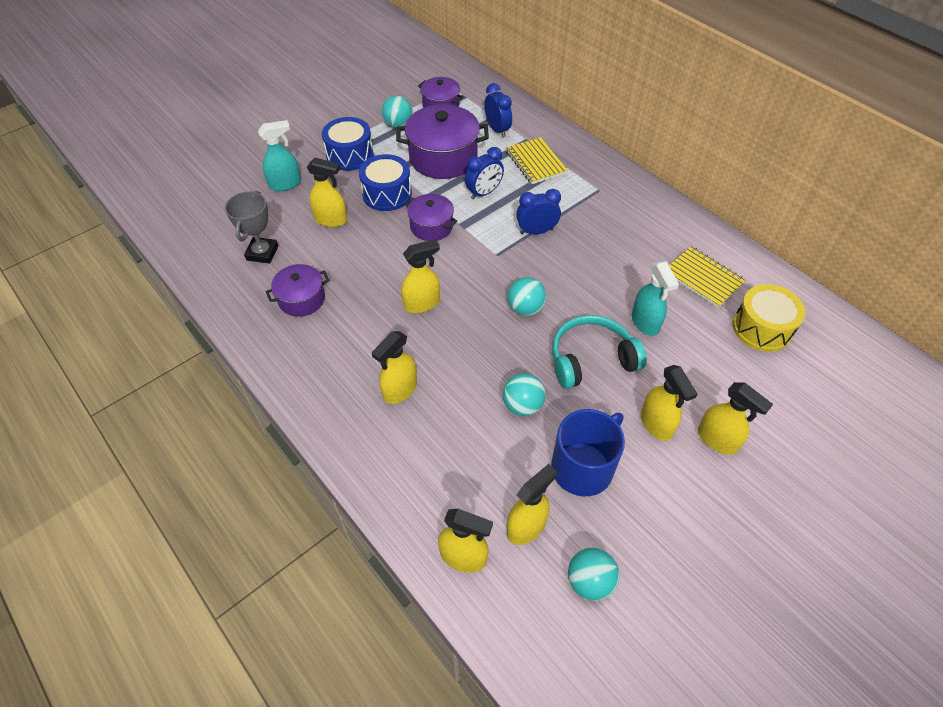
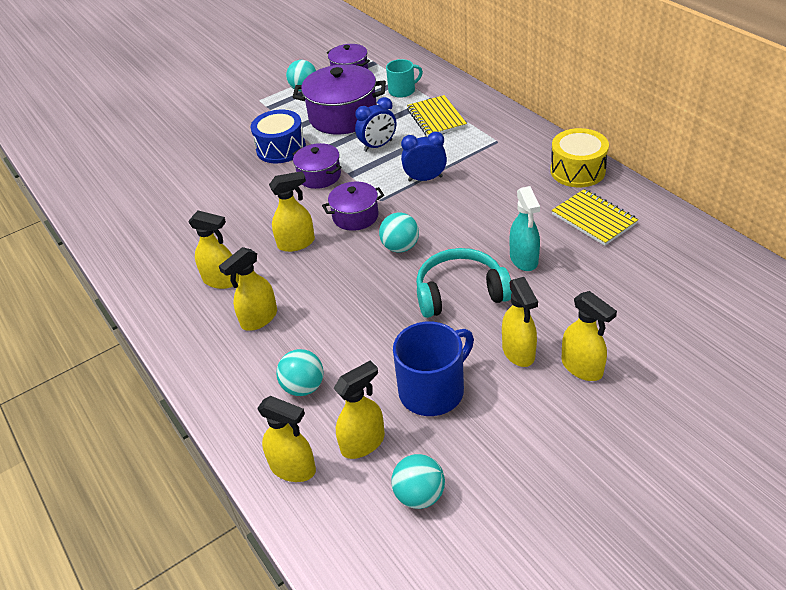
camera: 10 degrees right, 10 degrees down
grey trophy [225,191,278,263] -> none
turquoise spray bottle [258,120,301,191] -> none
purple pot [266,264,329,317] -> purple pot moved to [322,182,384,231]
yellow spray bottle [307,158,348,227] -> yellow spray bottle moved to [188,211,239,289]
blue drum [322,117,374,171] -> none
blue clock [484,83,512,138] -> turquoise mug [386,59,423,98]
turquoise ball [503,373,546,416] -> turquoise ball moved to [276,349,324,396]
yellow drum [733,284,806,352] -> yellow drum moved to [550,128,609,187]

